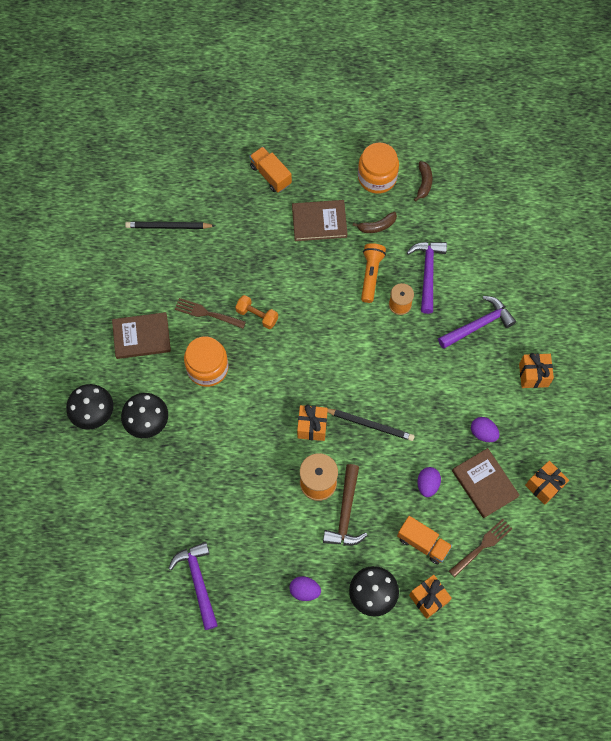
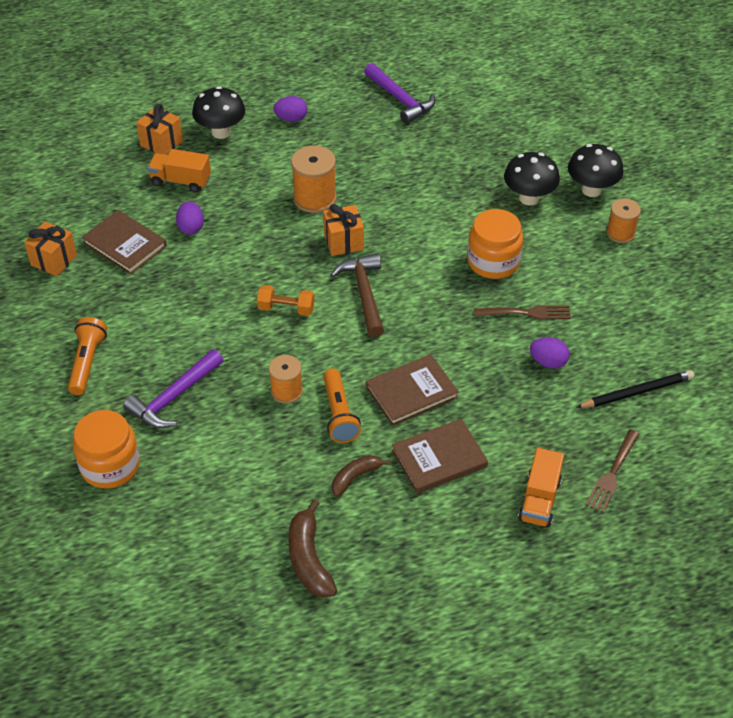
camera: 160 degrees right, 20 degrees down
brown book [112,312,171,359] -> brown book moved to [366,354,459,426]
orange dumbbell [235,295,278,329] -> orange dumbbell moved to [257,285,315,316]
orange truck [249,147,292,192] -> orange truck turned 75 degrees clockwise [518,448,564,528]
brown hammer [323,464,367,546] -> brown hammer moved to [331,253,384,337]
black pencil [327,409,415,441] -> none
orange jar [358,143,399,194] -> orange jar moved to [73,410,140,489]
purple hammer [407,242,447,314] -> none
brown banana [414,161,433,202] -> brown banana [288,499,337,598], size x1.54
brown fork [449,519,512,578] -> brown fork moved to [585,429,640,513]
purple egg [471,417,499,442] -> purple egg moved to [530,337,570,369]
orange gift [519,353,554,388] -> orange flashlight [68,317,107,395]
none -> orange spool [606,198,641,243]

